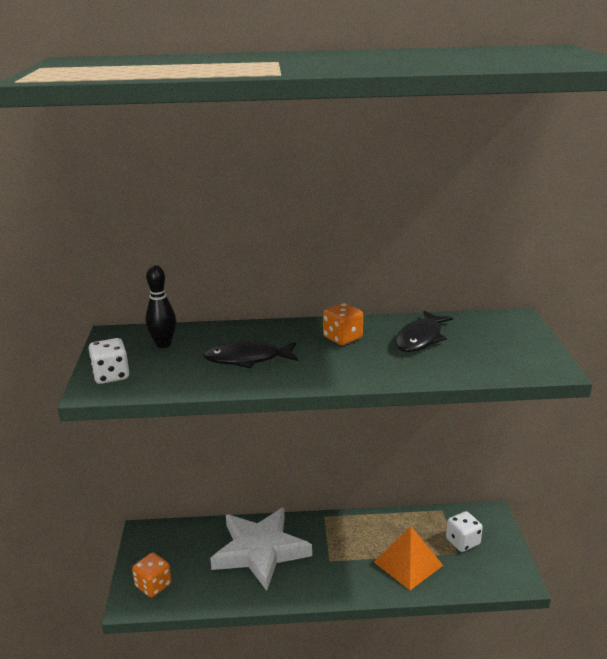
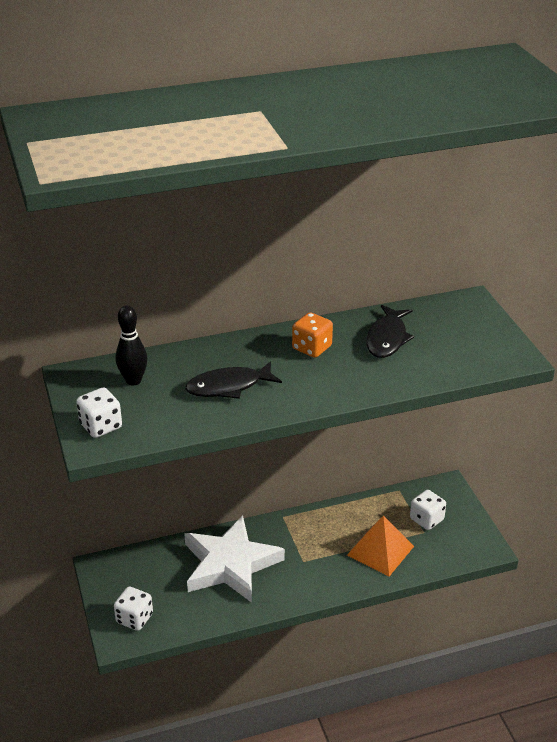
camera: 15 degrees left, 10 degrees up
orange dice [132,553,172,597] -> white dice [114,587,153,631]

